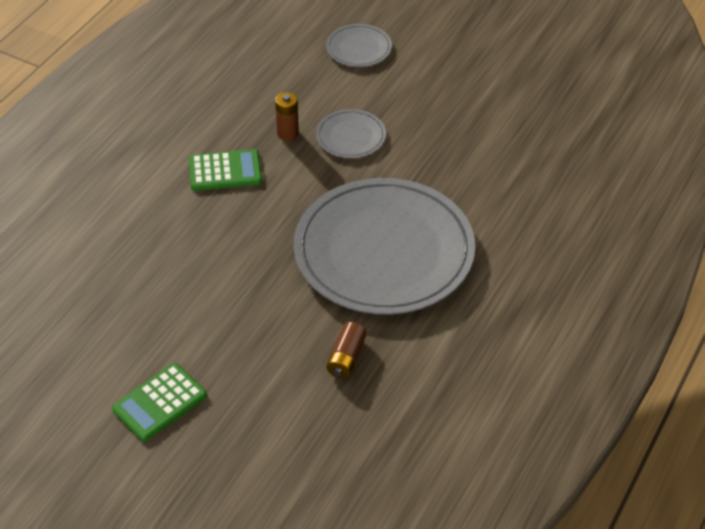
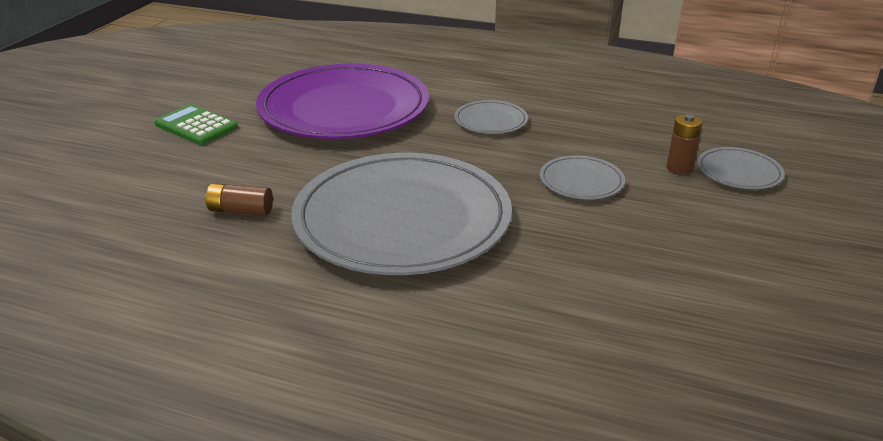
camera: 80 degrees right, 15 degrees down
green calculator [189,149,262,191] -> grey plate [454,100,528,134]
brown battery [275,92,299,141] -> brown battery moved to [666,114,703,175]
none -> purple plate [256,63,429,139]

